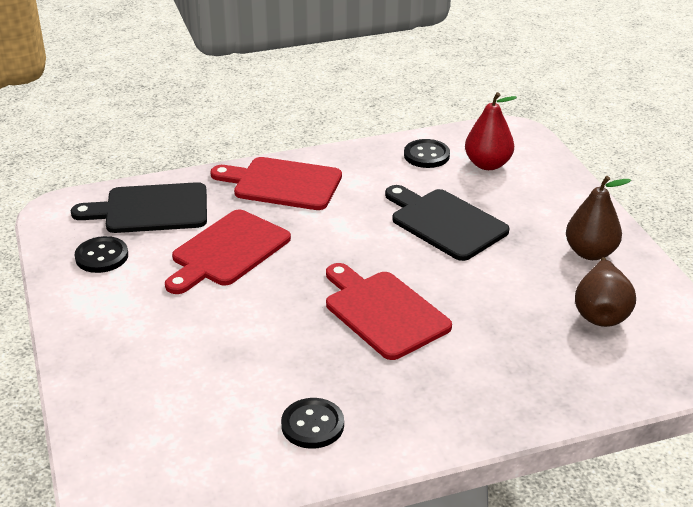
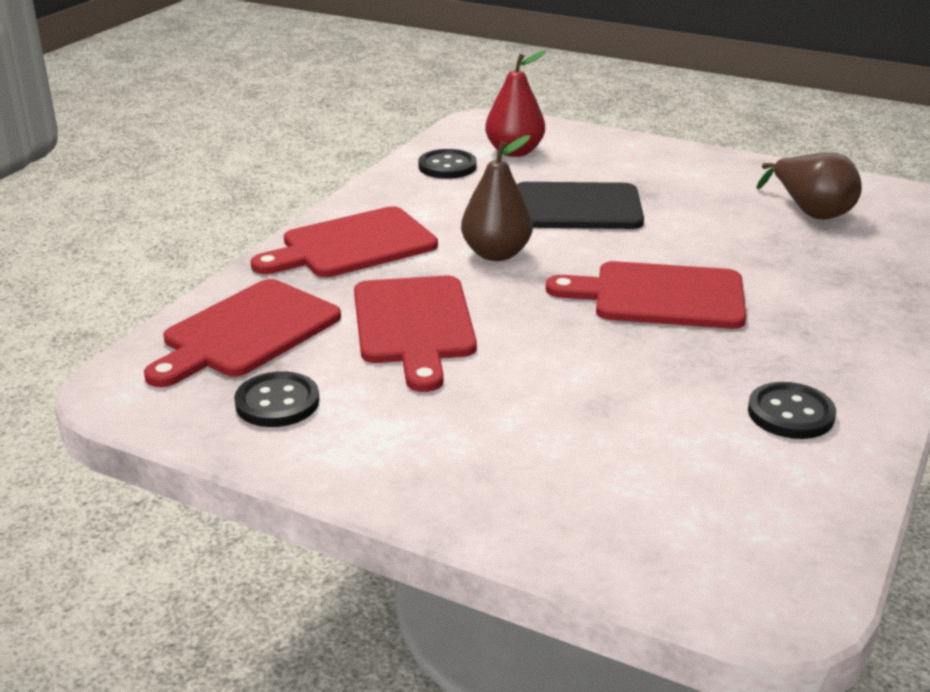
camera: 45 degrees left, 5 degrees down
black cutting board [71,182,207,233] -> red cutting board [144,279,341,387]
brown pear [566,176,631,260] -> brown pear moved to [461,135,533,261]

